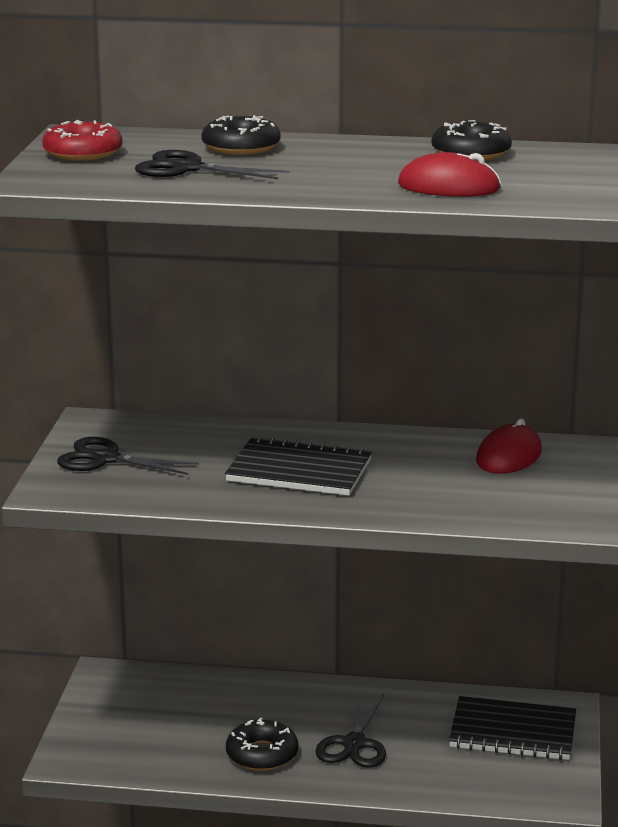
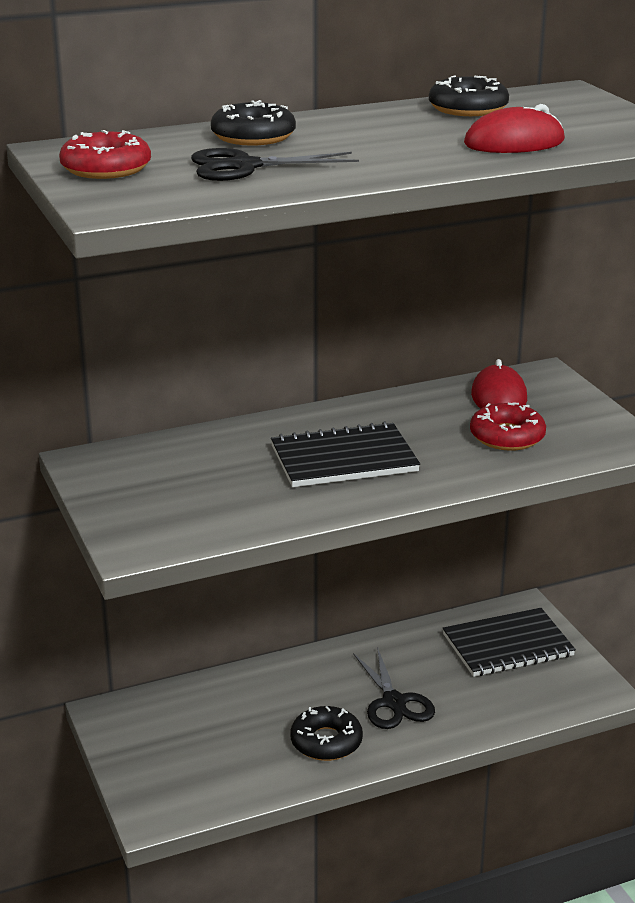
camera: 30 degrees left, 5 degrees up
black scissors [57,437,199,475] -> none
none -> red donut [470,402,546,451]

